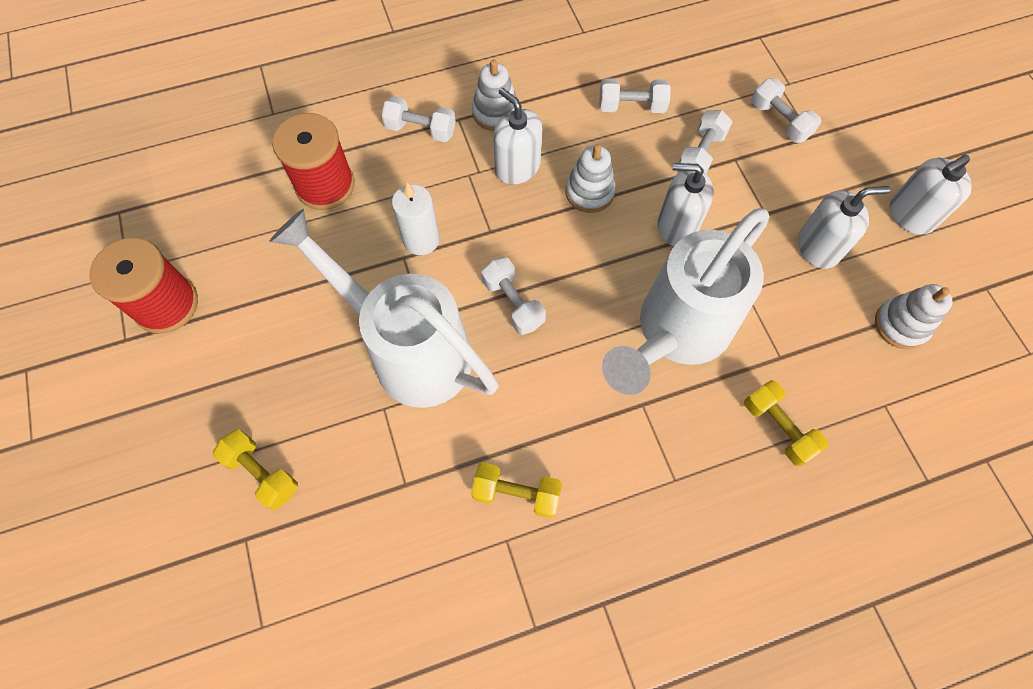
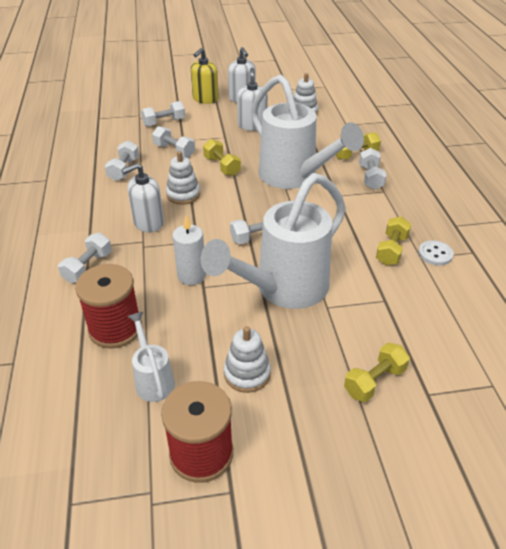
camera: 80 degrees left, 25 degrees down
white stacking toy [472,59,517,131] -> white stacking toy moved to [224,326,271,393]
white soap dispenser [658,163,714,246] -> yellow dumbbell [203,139,241,176]
none -> white watering can [127,312,175,402]
none -> yellow soap dispenser [191,48,219,104]
none -> white dumbbell [359,148,387,190]
none -> white button [418,240,454,266]

